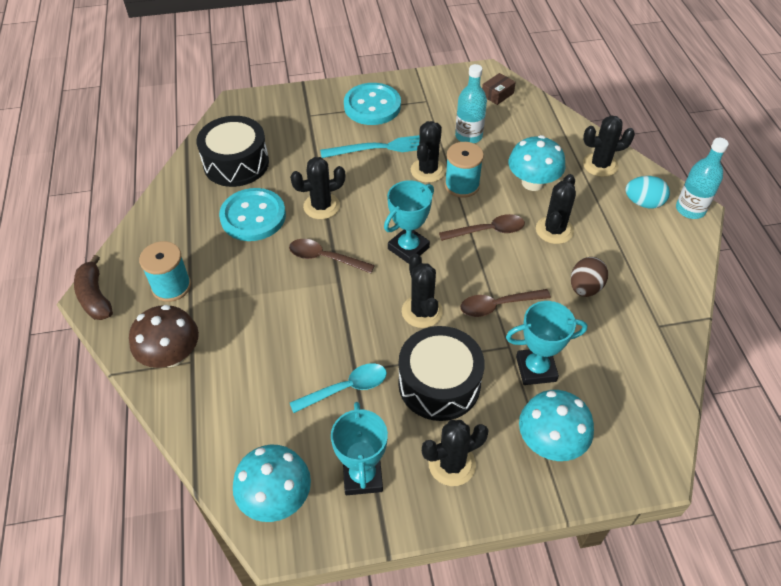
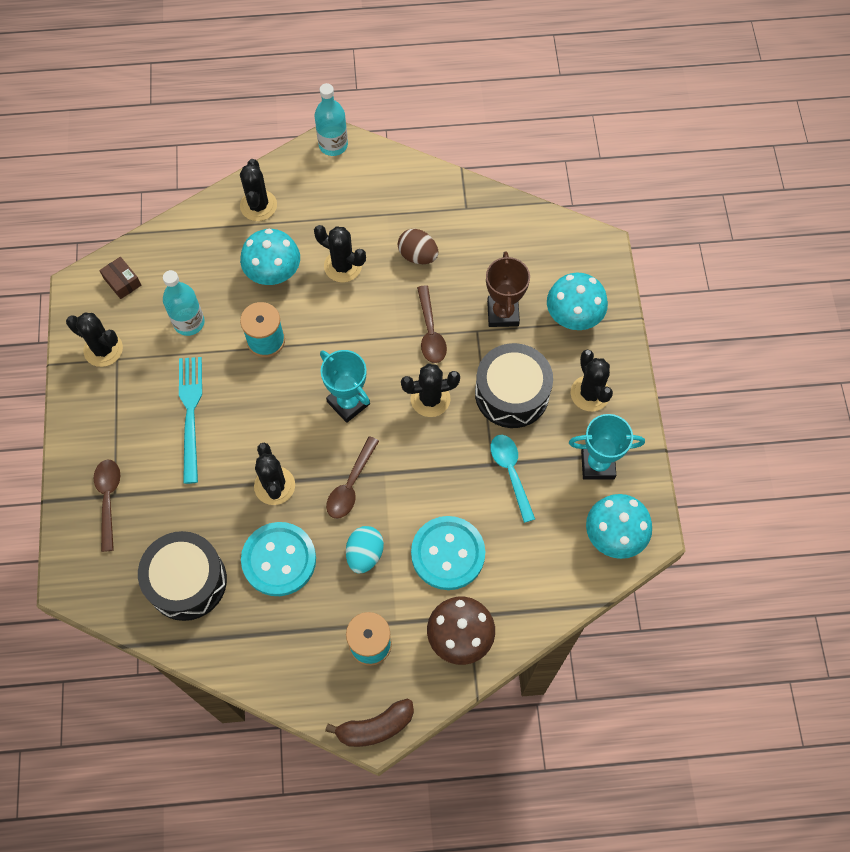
camera: 85 degrees left, 15 degrees up
turquoise button [344,83,401,125] -> turquoise button moved to [411,516,485,590]
black cactus [411,121,446,183] -> black cactus moved to [66,313,123,367]
brown spoon [439,214,525,241] -> brown spoon moved to [94,459,120,552]
turquoise trophy [506,301,587,385] -> brown trophy [486,252,530,327]
turquoise egg [625,176,670,209] -> turquoise egg moved to [346,526,384,573]

